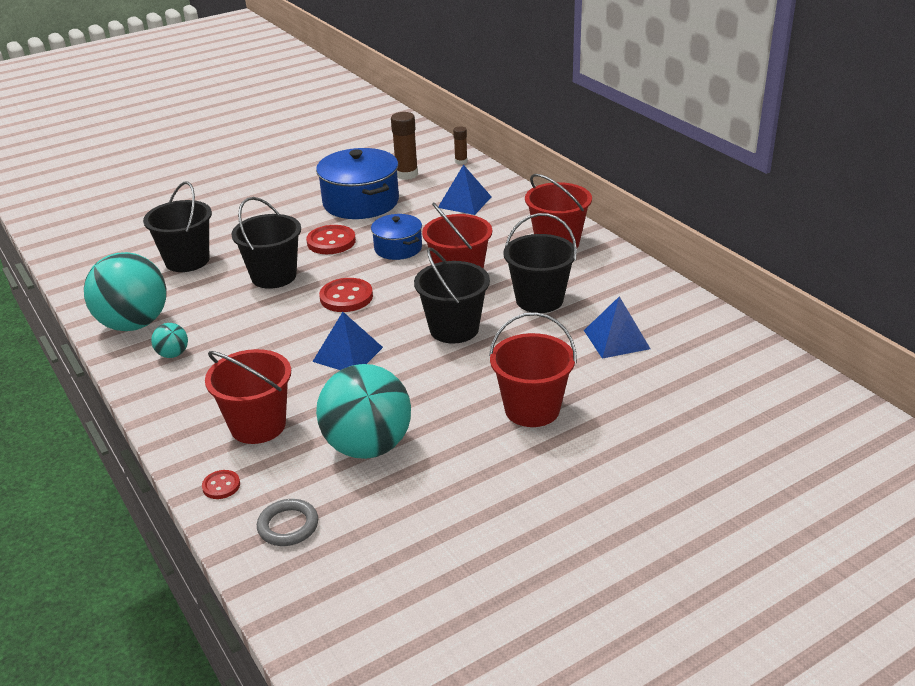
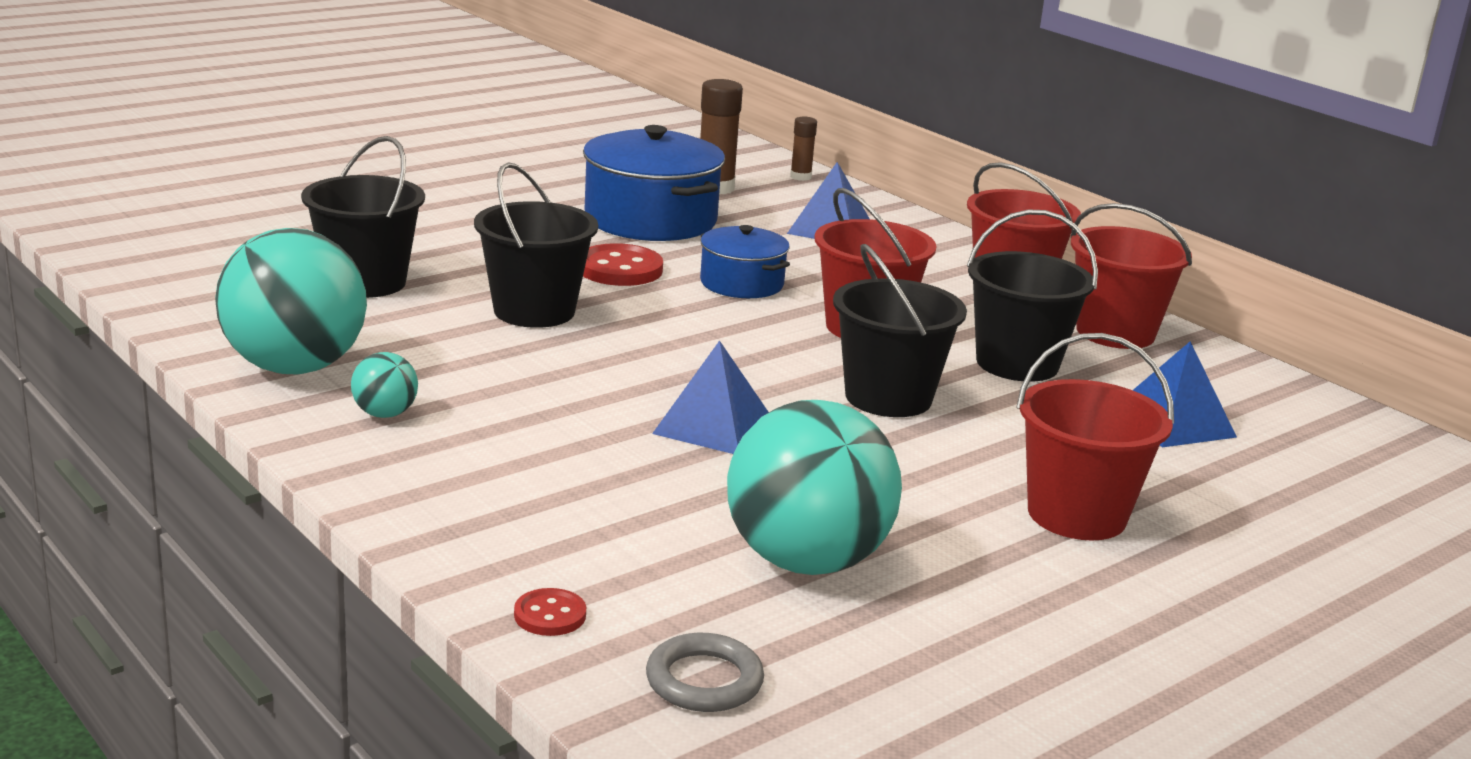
camera: 10 degrees left, 10 degrees down
red bucket [205,349,291,444] -> red bucket moved to [1071,203,1192,349]
red button [319,278,373,312] -> none

